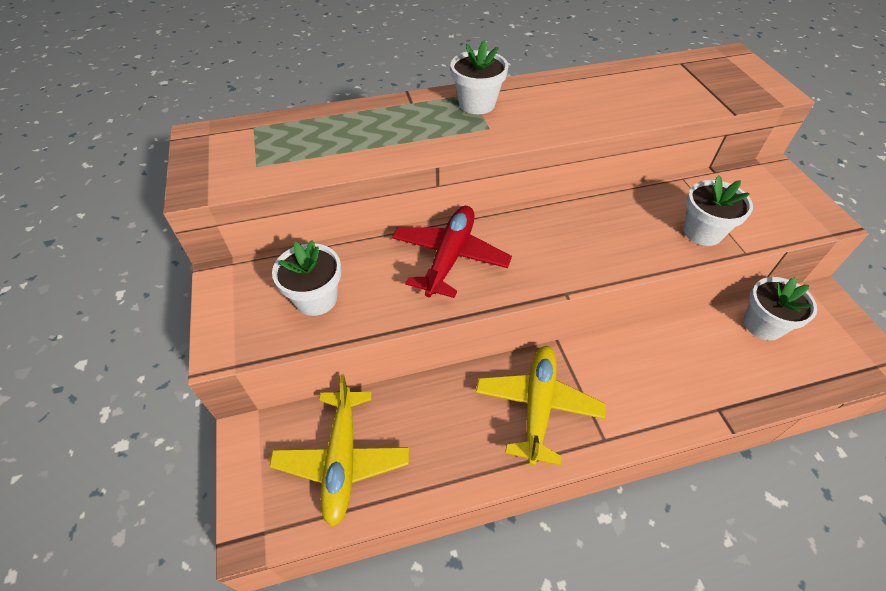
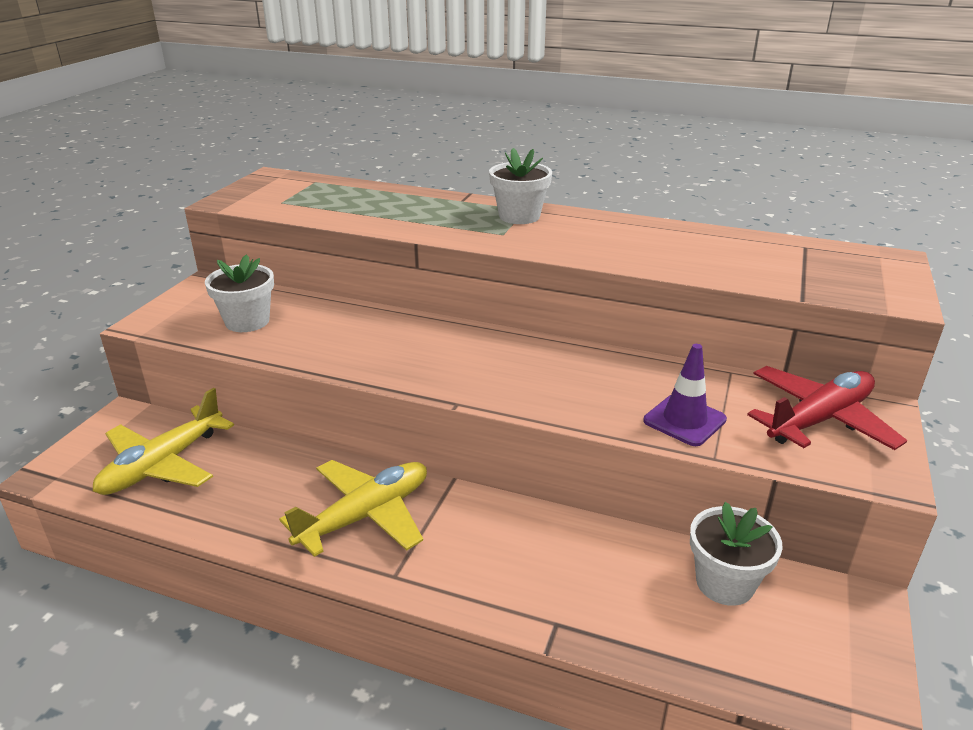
camera: 35 degrees right, 20 degrees down
red plane [392,206,512,298] -> red plane moved to [747,366,907,450]
white flower pot [683,175,753,246] -> purple traffic cone [644,344,727,446]

